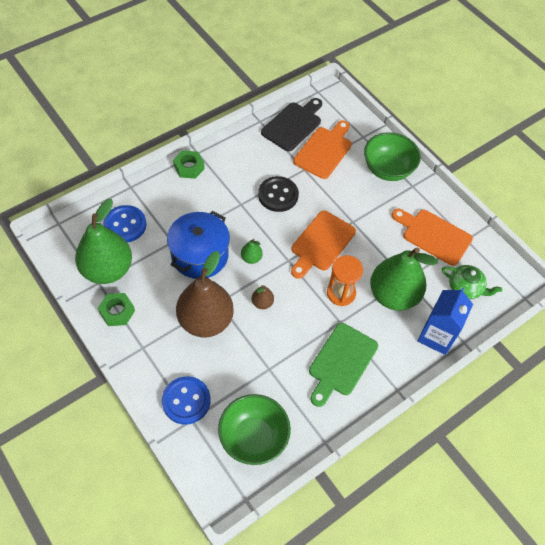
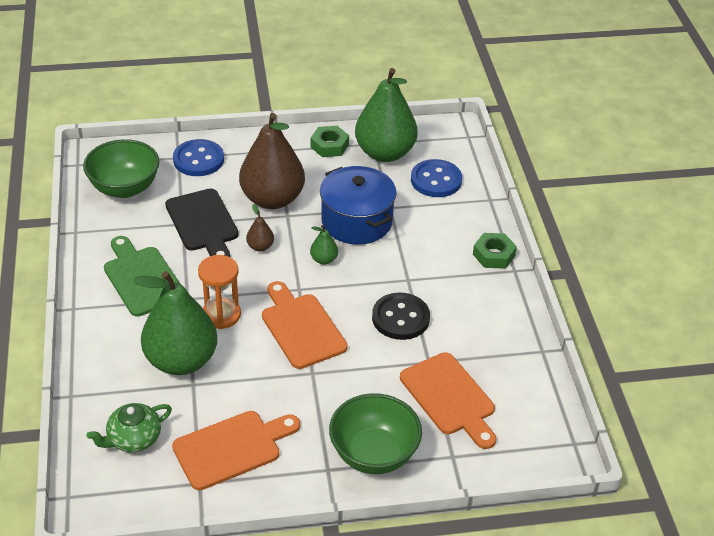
camera: 120 degrees right, 15 degrees down
black cutting board [261,98,322,151] -> black cutting board moved to [165,188,239,257]
blue carton [418,287,473,355] -> none

